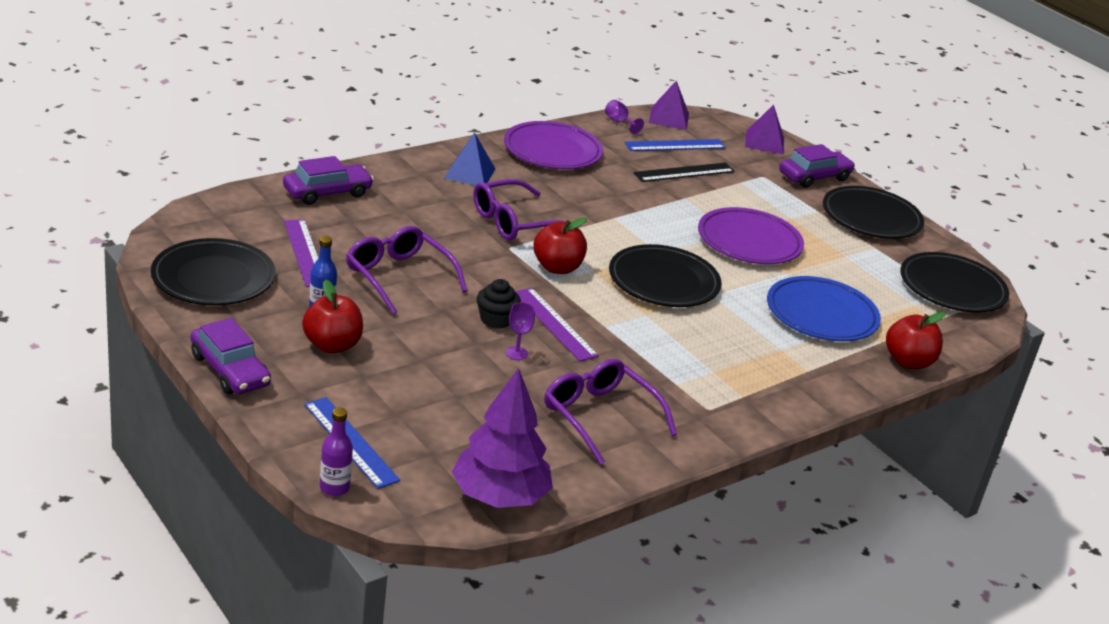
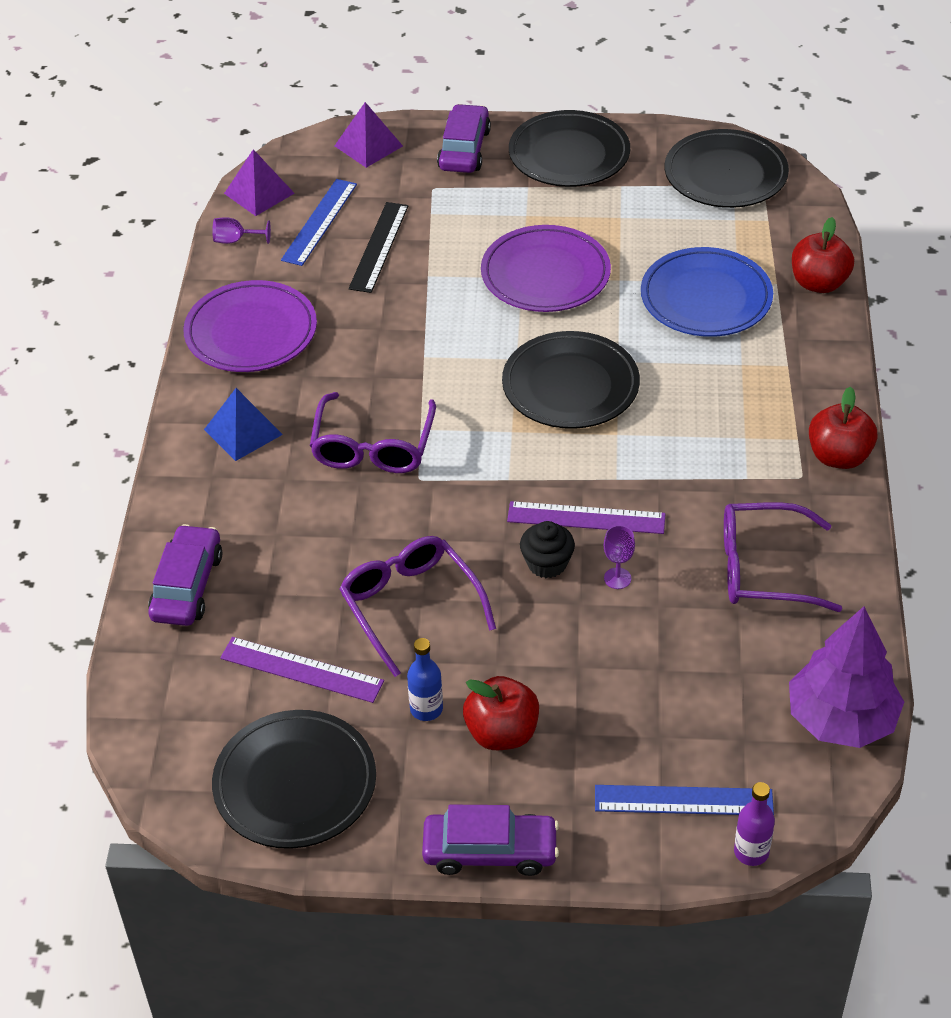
camera: 45 degrees left, 15 degrees up
purple glasses [346,226,467,314] -> purple glasses turned 60 degrees clockwise [339,536,496,677]
red apple [533,217,587,274] -> red apple moved to [809,387,877,469]

